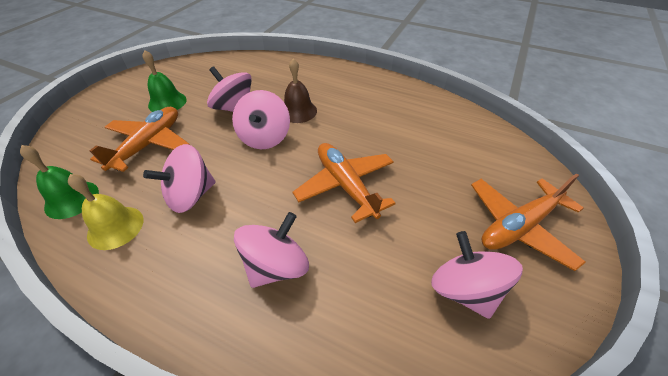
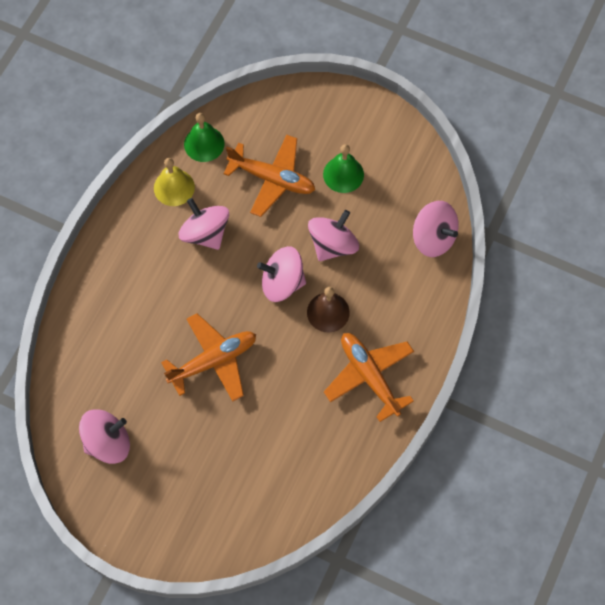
camera: 90 degrees right, 20 degrees up
pink spinning top [234,212,309,288] -> pink spinning top moved to [413,201,459,257]
orange plane [471,173,586,271] -> orange plane moved to [324,333,414,422]

